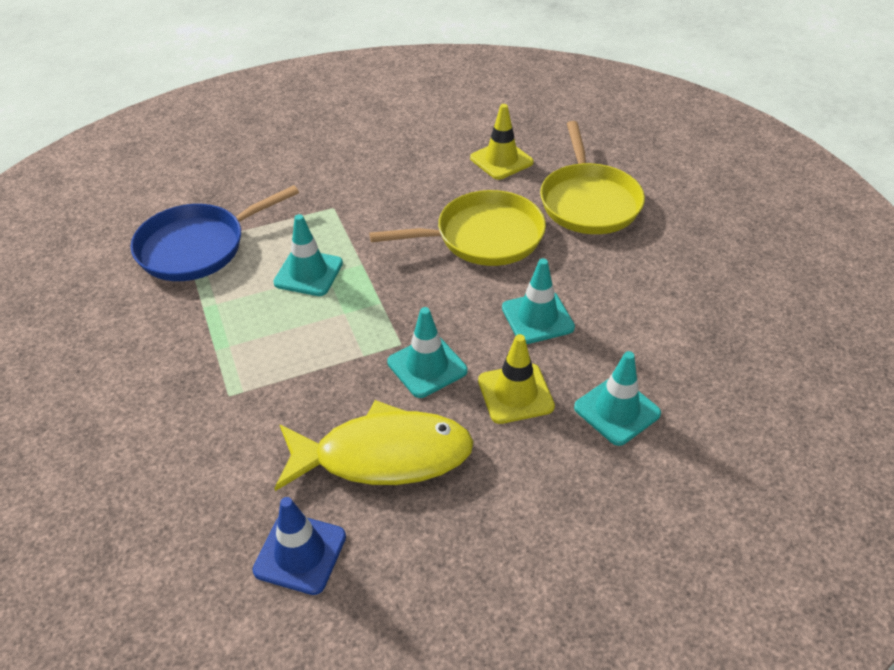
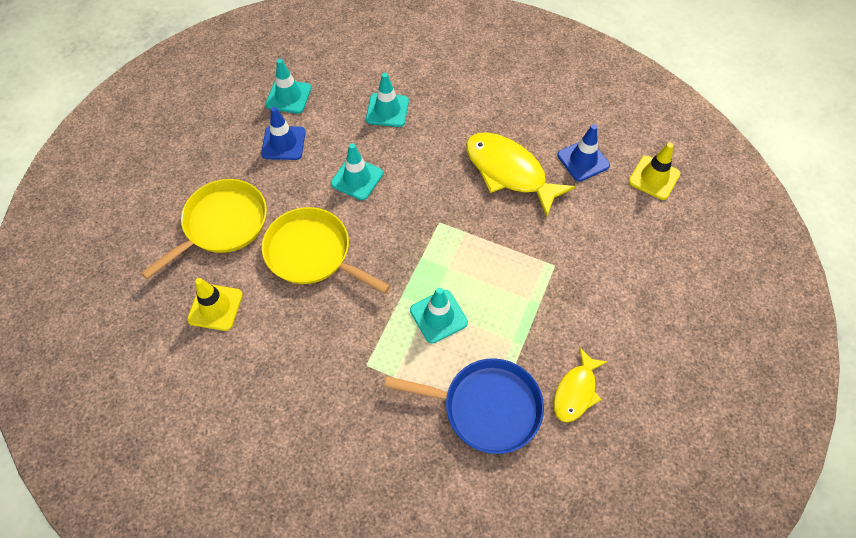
camera: 135 degrees left, 15 degrees up
turquoise traffic cone [387,307,467,398] -> turquoise traffic cone moved to [265,59,311,114]
yellow traffic cone [478,334,555,424] -> yellow traffic cone moved to [629,143,680,200]
none -> blue traffic cone [261,107,305,160]
none -> yellow fish [553,348,608,422]

